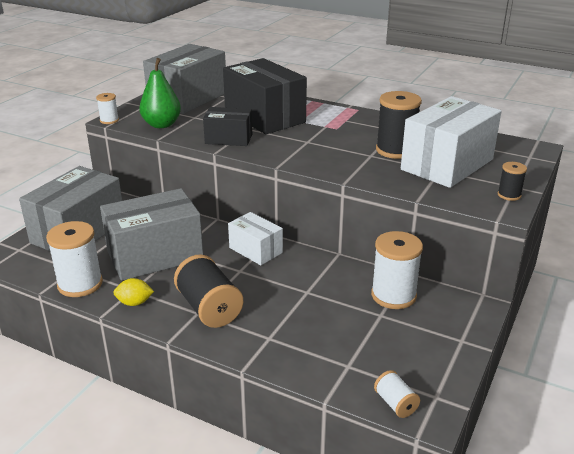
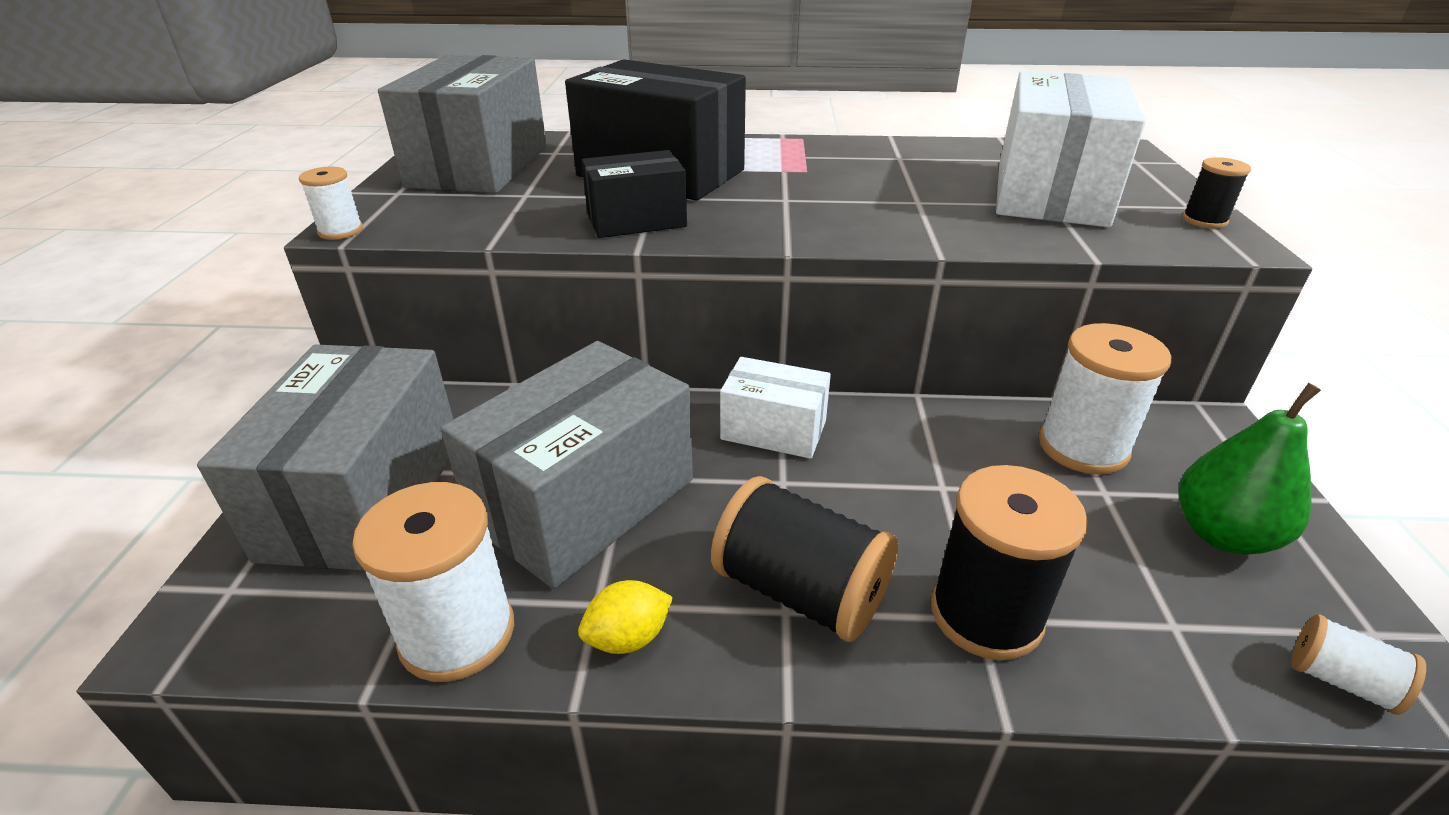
camera: 25 degrees left, 5 degrees up
green pear [139,58,181,128] -> green pear moved to [1179,383,1321,555]
black spool [376,91,422,159] -> black spool moved to [931,465,1088,660]

